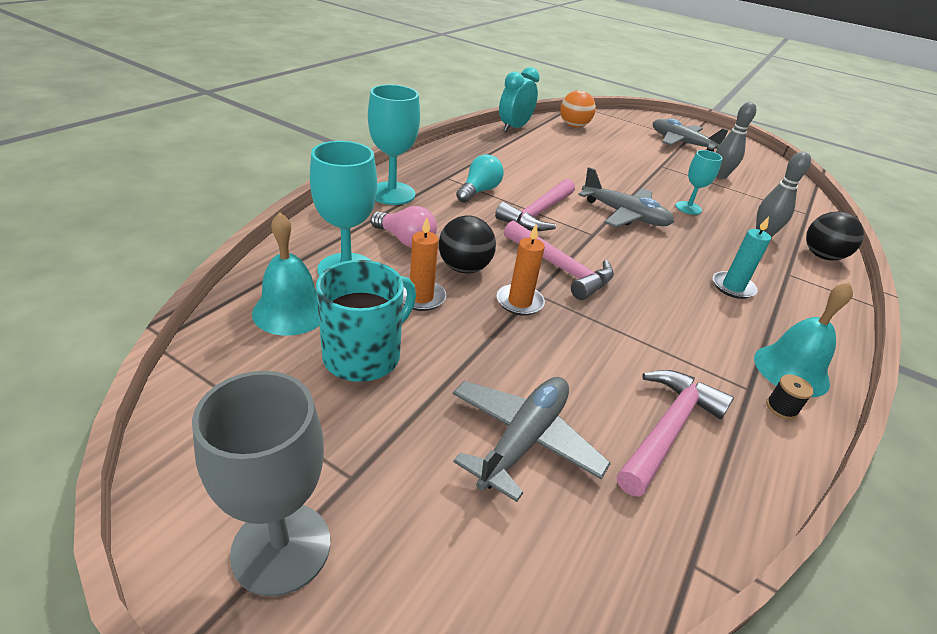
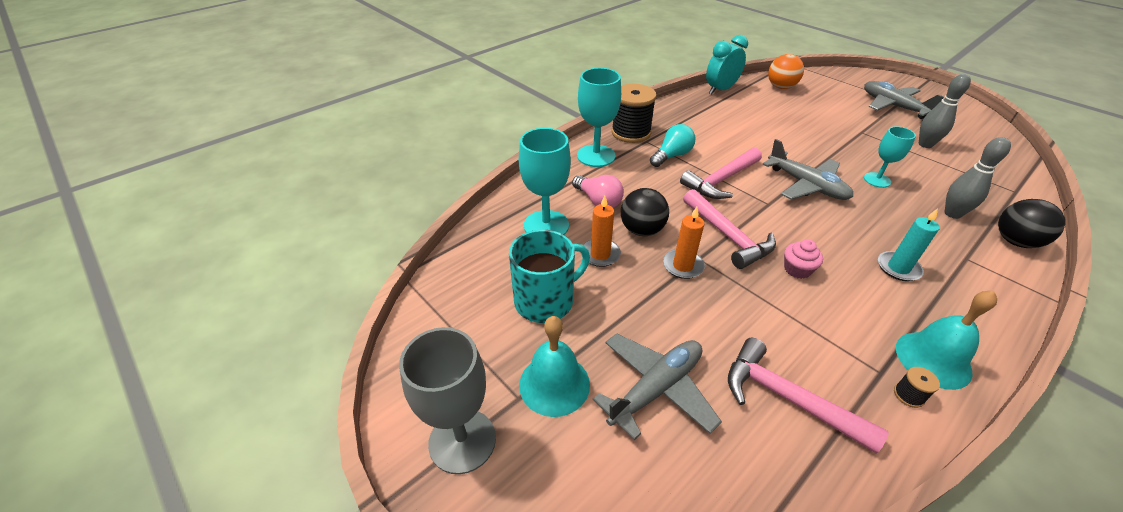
camera: 20 degrees right, 5 degrees up
turquoise bell [252,212,319,336] -> turquoise bell moved to [519,316,590,417]
pink hammer [617,370,734,497] -> pink hammer turned 105 degrees counterclockwise [728,338,889,454]
none -> black spool [611,84,656,143]
none -> pink cupcake [784,239,823,279]

